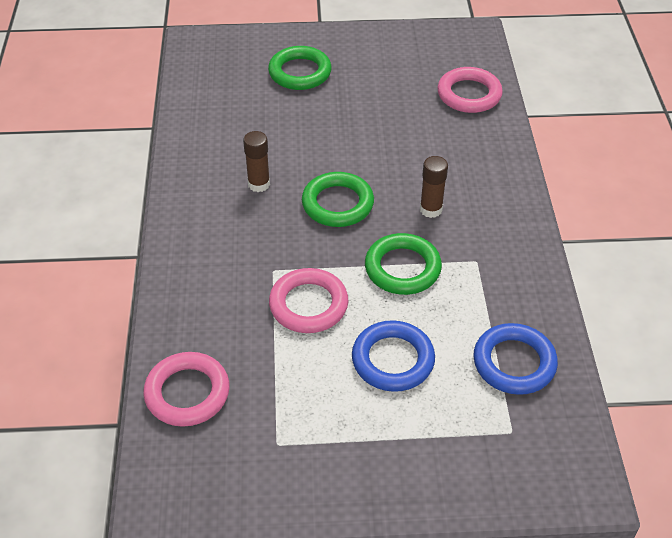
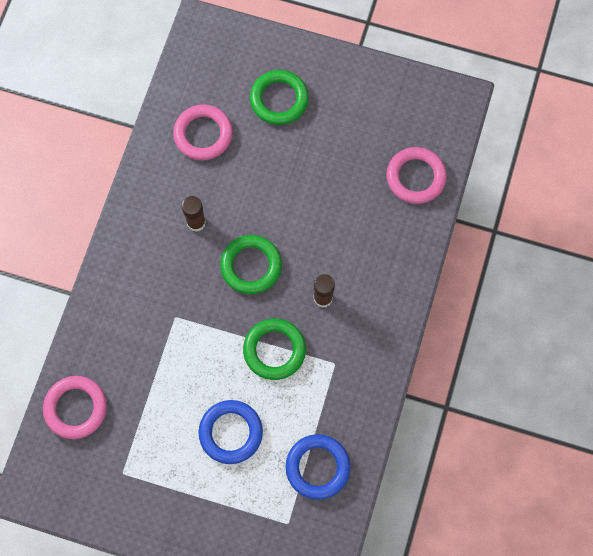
camera: 20 degrees right, 25 degrees up
pink ring [269,268,349,333] -> pink ring moved to [173,104,233,160]

